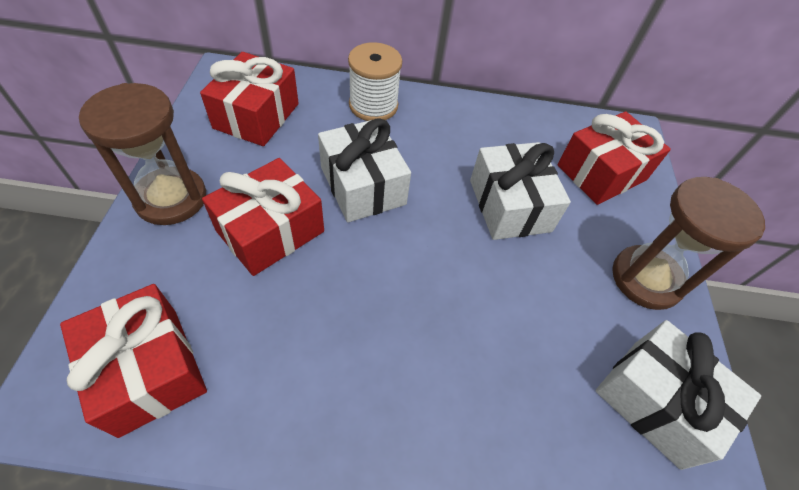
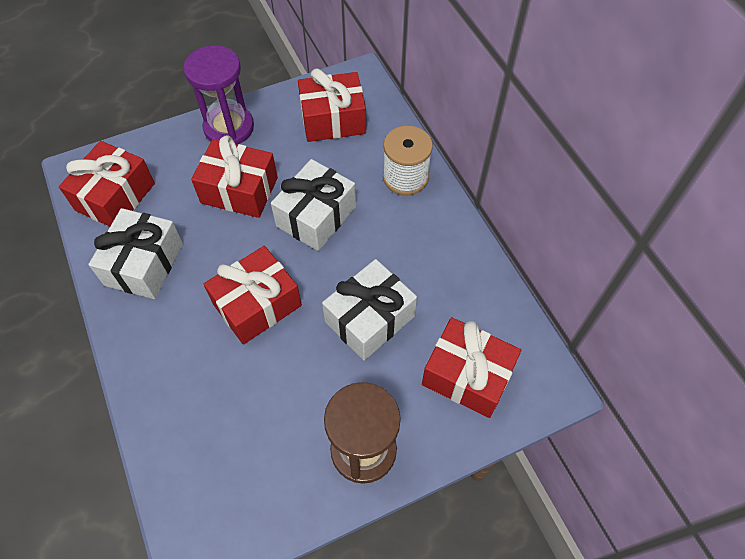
camera: 65 degrees right, 5 degrees up
brown hourglass [79,83,206,225] -> purple hourglass [183,45,254,145]
white gift [595,320,761,470] -> white gift moved to [88,208,183,299]
none -> red gift [204,246,302,345]

